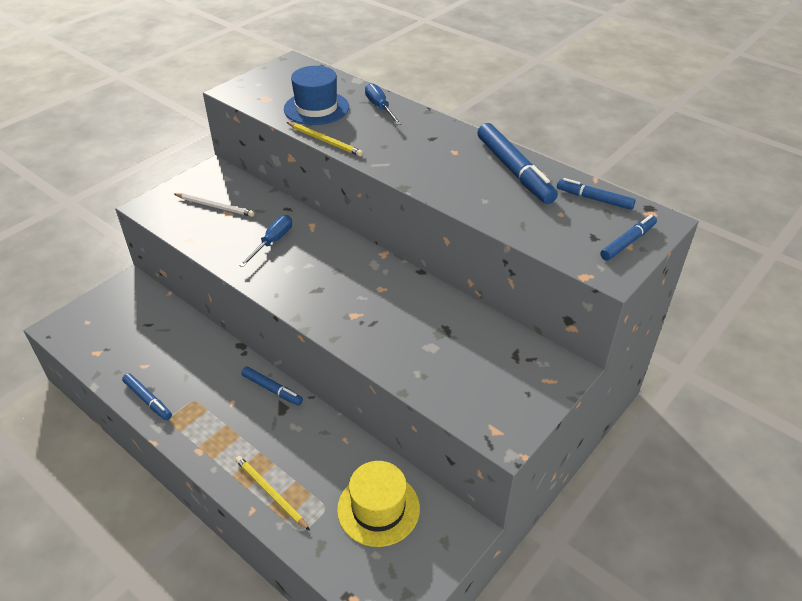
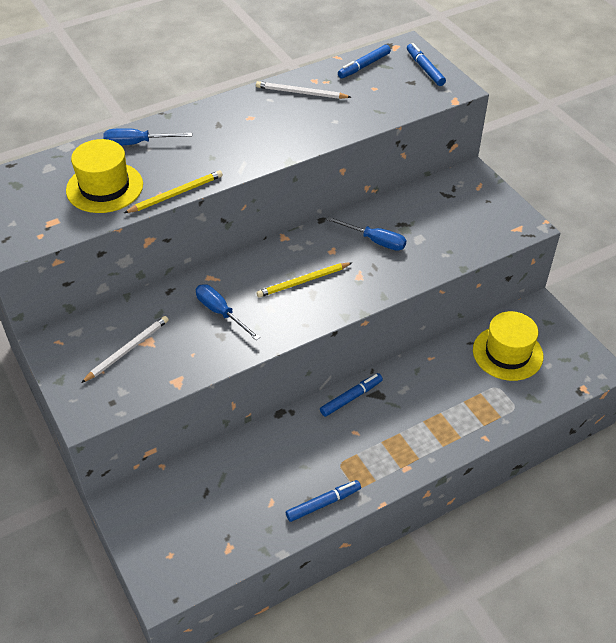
camera: 70 degrees left, 5 degrees up
yellow pencil [235,456,310,531] -> yellow pencil moved to [257,262,353,298]
blue hat [284,66,349,125] -> yellow hat [66,139,143,213]
blue marker [477,123,558,204] -> white pencil [256,81,351,99]
none -> blue screwdriver [327,217,407,251]

